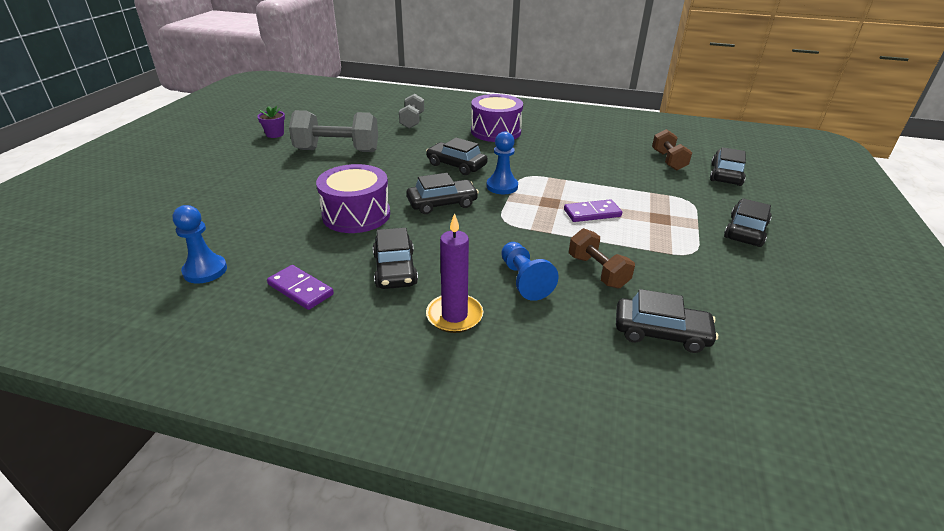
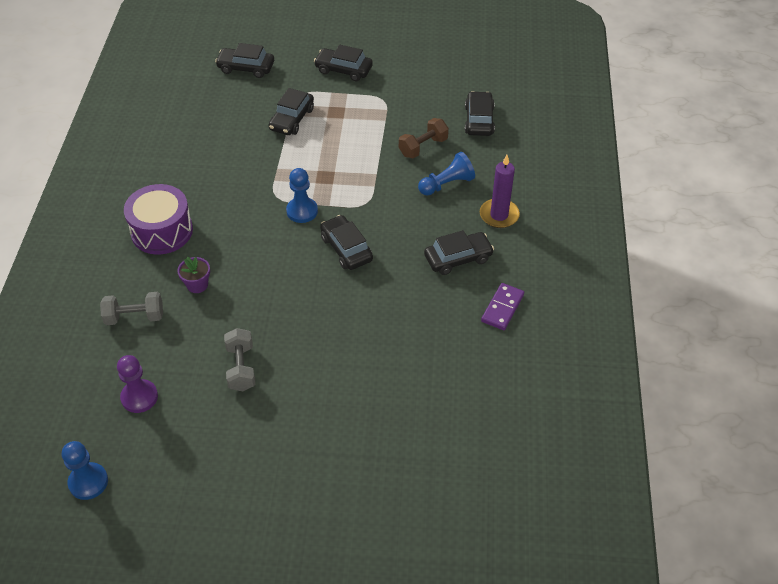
camera: 100 degrees left, 15 degrees up
blue pawn [173,205,227,283] -> blue pawn moved to [62,441,108,500]
purple flower pot [257,106,285,138] -> purple flower pot moved to [177,257,210,293]
grey dumbbell [289,110,378,152] -> grey dumbbell [224,328,256,391], size x0.60
purple drum [316,164,390,233] -> none
black car [426,138,488,175] -> black car moved to [269,88,314,135]
purple domino [564,199,622,222] -> none
brown dumbbell [652,129,692,170] -> none
none -> purple pawn [117,355,158,413]

